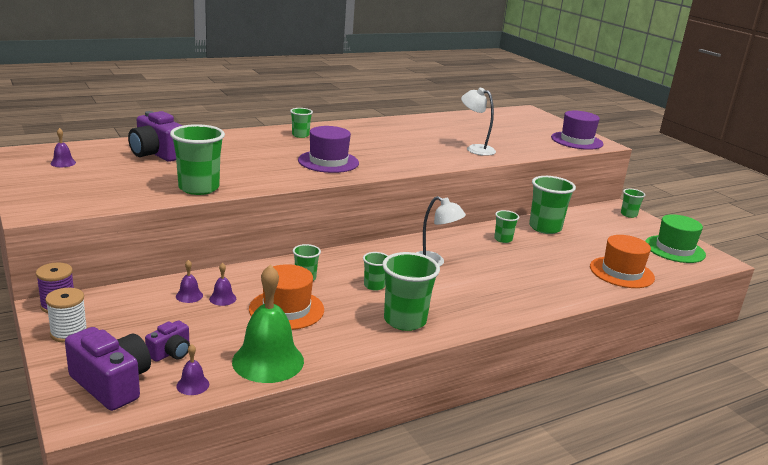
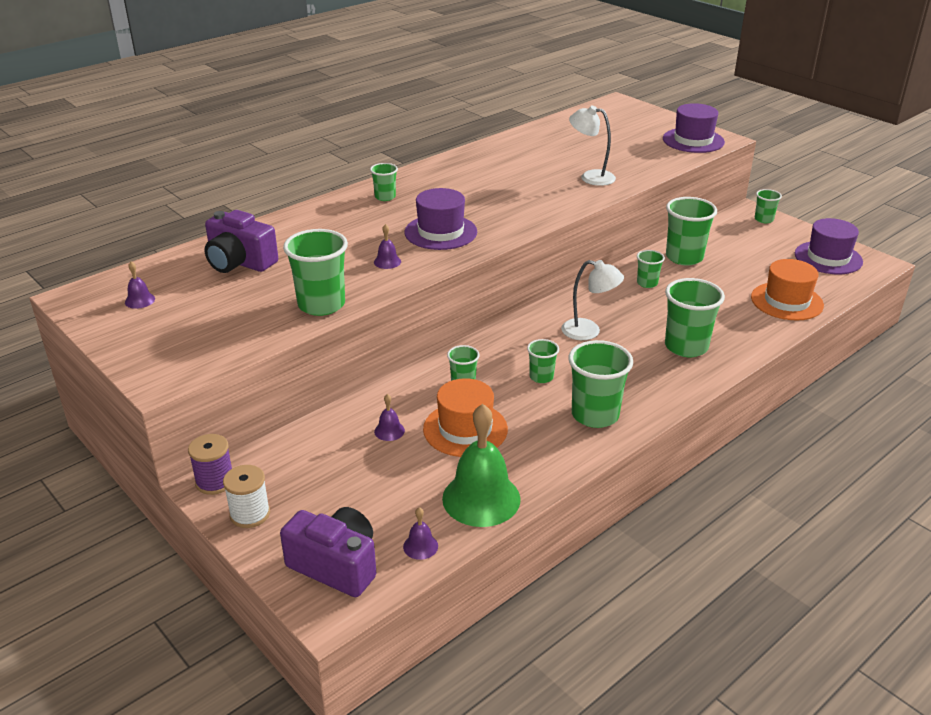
camera: 10 degrees left, 10 degrees up
purple camera [145,320,190,362] -> none
purple bell [176,260,203,303] -> purple bell moved to [374,224,401,269]
green hat [645,214,706,263] -> purple hat [795,218,863,274]
none -> green cup [665,278,725,357]

